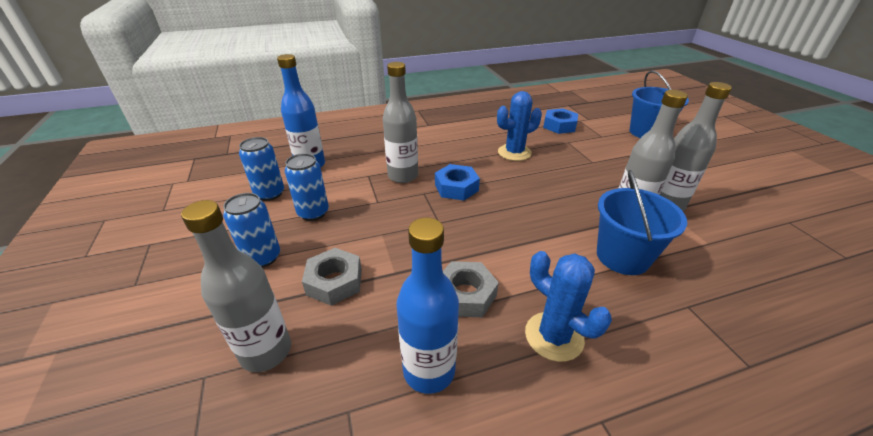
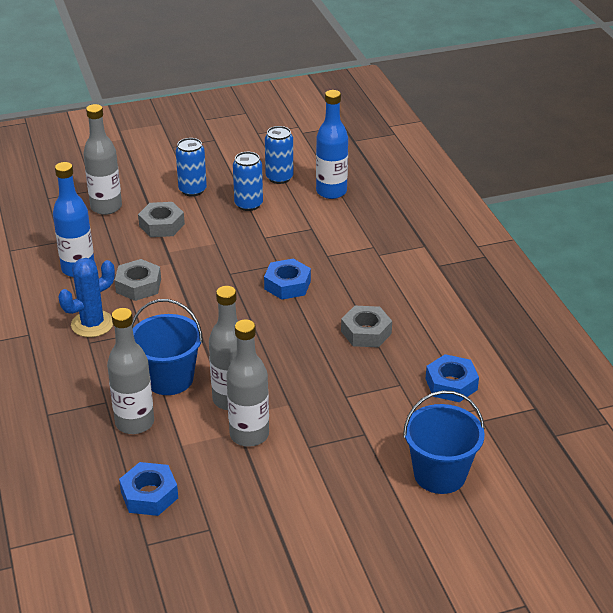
camera: 90 degrees right, 0 degrees up
grey bottle [383,62,418,183] -> grey bottle moved to [107,308,154,434]
blue cactus [497,91,542,161] -> grey nut [341,306,392,347]
none -> blue nut [119,462,178,516]

